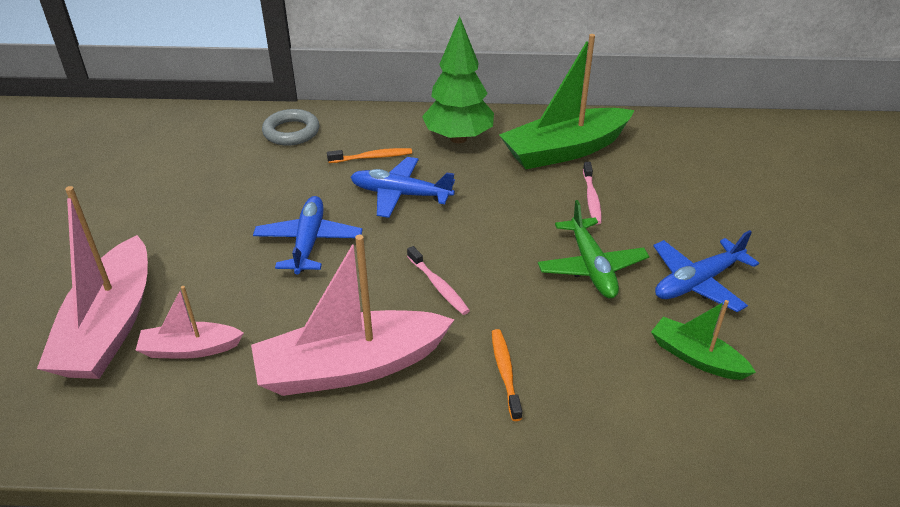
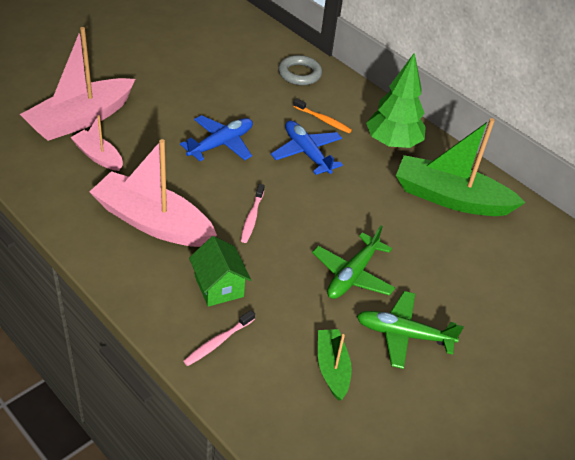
camera: 40 degrees right, 5 degrees up
orange toothbrush [492,329,522,421] -> green house [189,236,251,307]
pink toothbrush [583,162,602,224] -> pink toothbrush moved to [184,310,255,366]
blue plane [653,230,759,312] -> green plane [357,291,464,369]

